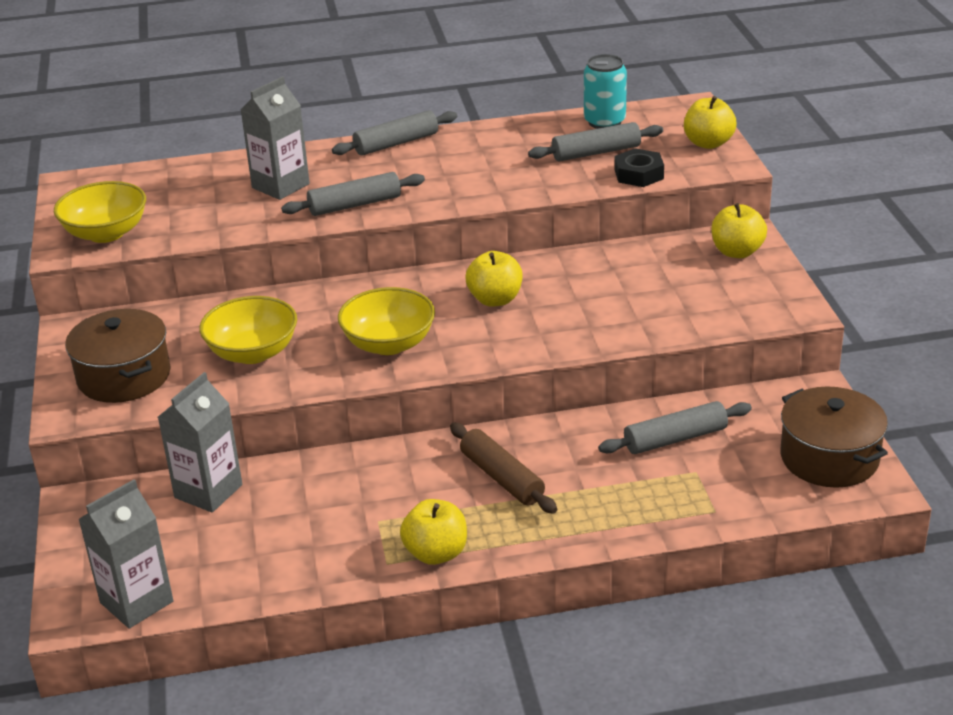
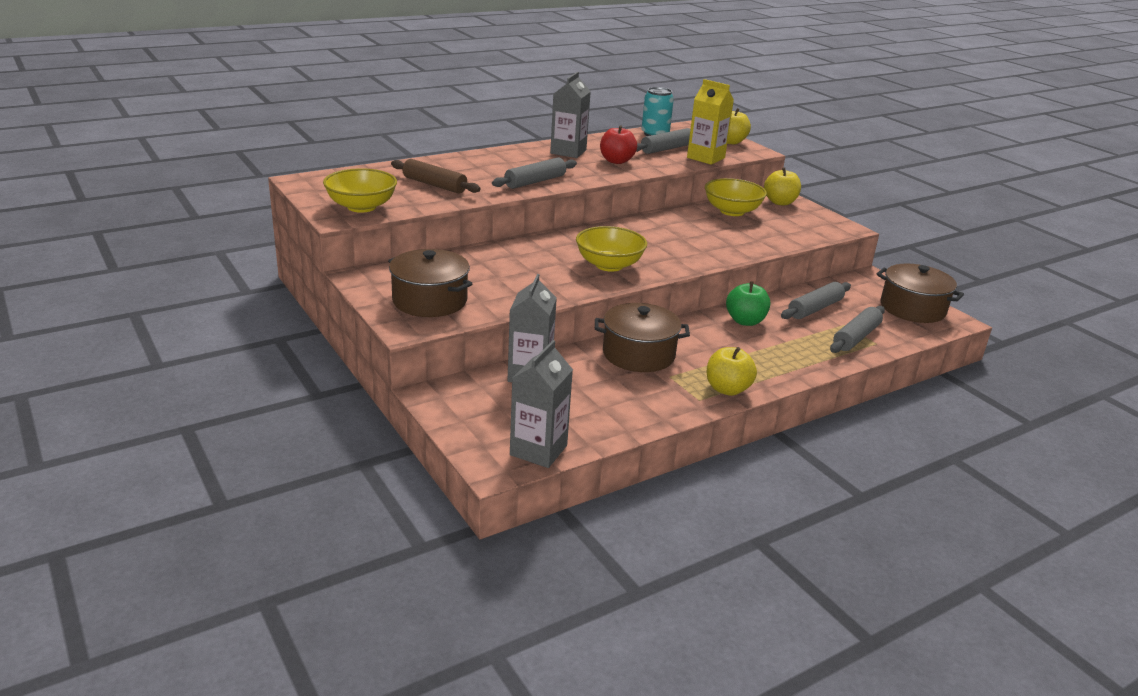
camera: 25 degrees left, 5 degrees down
yellow bowl [199,296,297,364] -> yellow bowl moved to [705,178,767,216]
grey carton [241,76,310,200] -> grey carton moved to [550,72,591,158]
grey rolling pin [332,110,457,155] -> grey rolling pin moved to [830,306,885,353]
brown rolling pin [450,422,557,514] -> brown rolling pin moved to [391,159,481,194]
yellow apple [466,251,523,307] -> none
black nut [614,148,664,187] -> yellow carton [687,79,734,165]
none -> brown pot [595,303,690,372]
none -> red apple [600,125,637,164]
none -> green apple [726,281,770,326]

